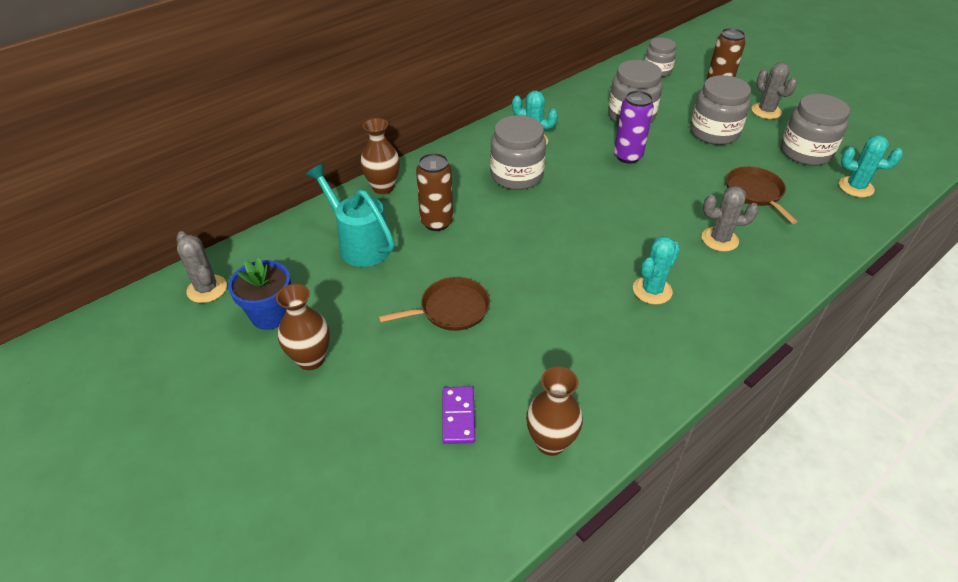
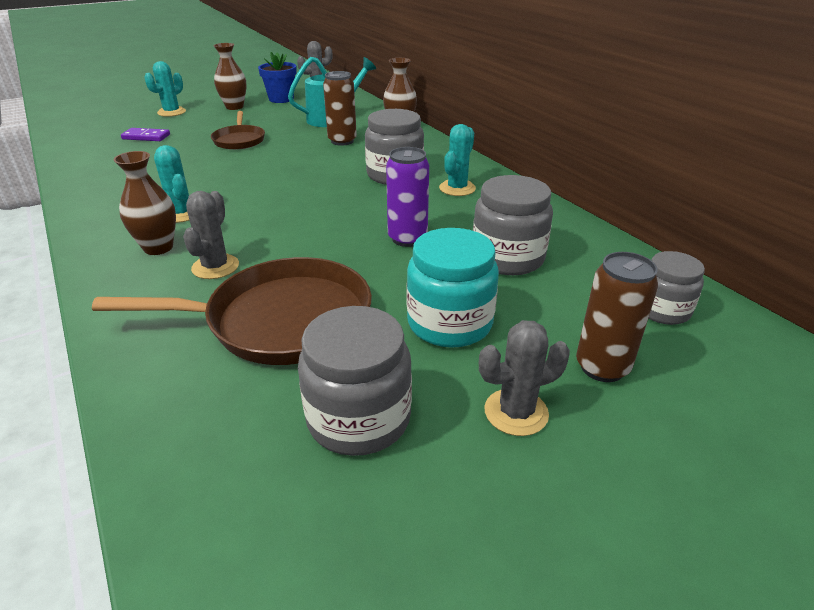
camera: 100 degrees right, 10 degrees down
brown vase [526,366,583,456] -> brown vase moved to [113,151,176,255]
grey jar [690,75,751,145] -> turquoise jar [407,228,499,348]
brown pan [726,166,798,224] -> brown pan [92,257,372,365], size x1.79
turquoise cactus [839,135,903,197] -> turquoise cactus moved to [144,61,186,117]

